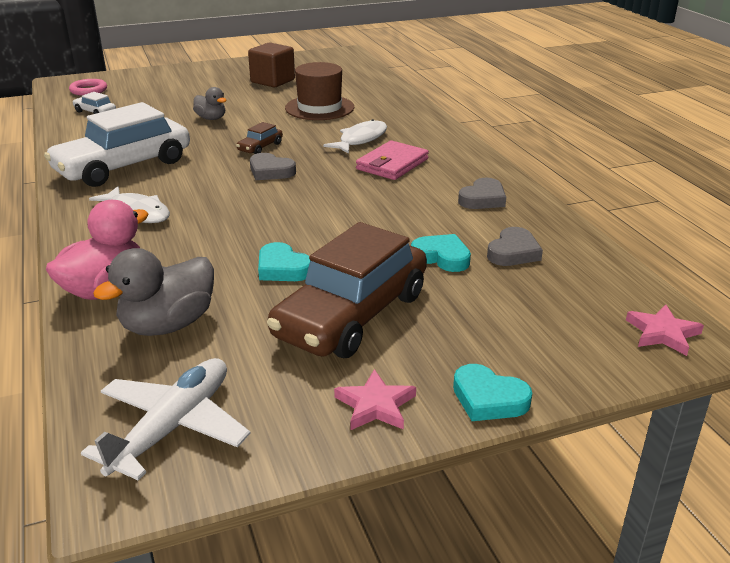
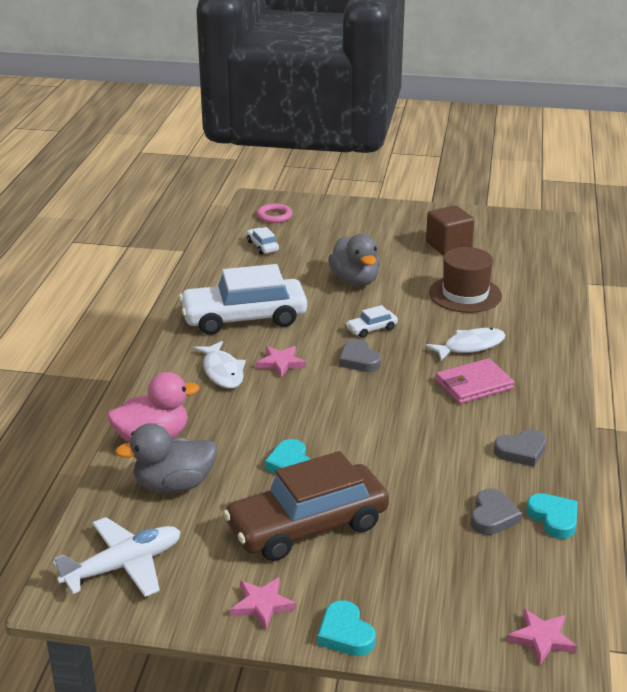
camera: 30 degrees right, 0 degrees up
grey duck [193,87,227,120] -> grey duck [328,234,380,286], size x1.73
brown car [236,122,283,154] -> white car [346,305,398,338]
turquoise heart [411,234,471,272] -> turquoise heart moved to [526,493,578,539]
grey heart [487,227,543,266] -> grey heart turned 45 degrees counterclockwise [471,488,522,535]
none -> pink star [256,346,306,378]

